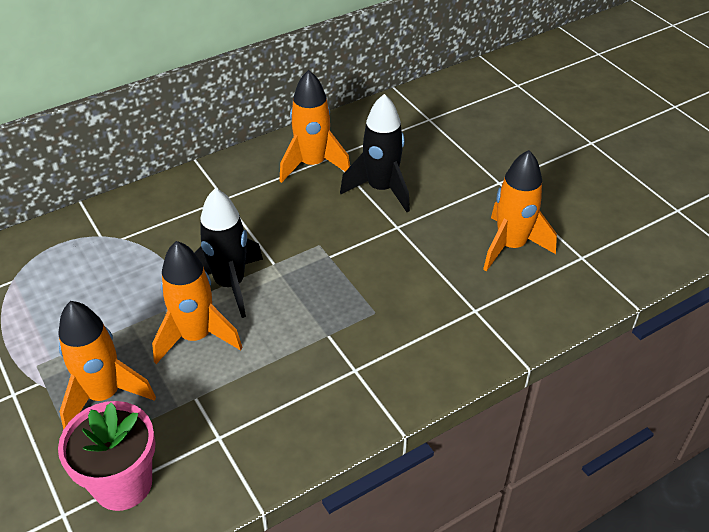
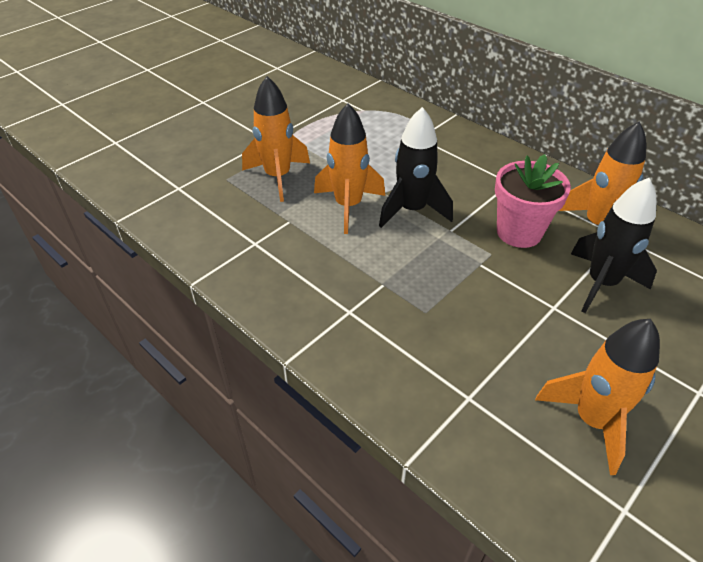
camera: 75 degrees right, 0 degrees up
pink flower pot [58,401,156,511] -> pink flower pot moved to [495,154,571,248]

